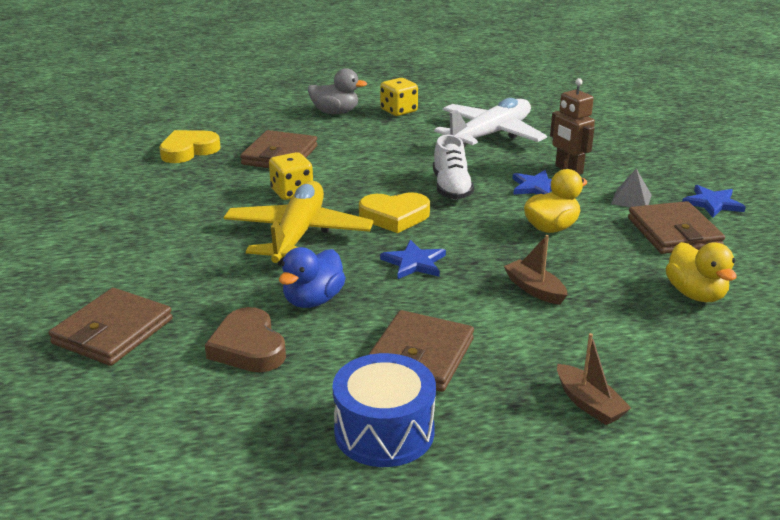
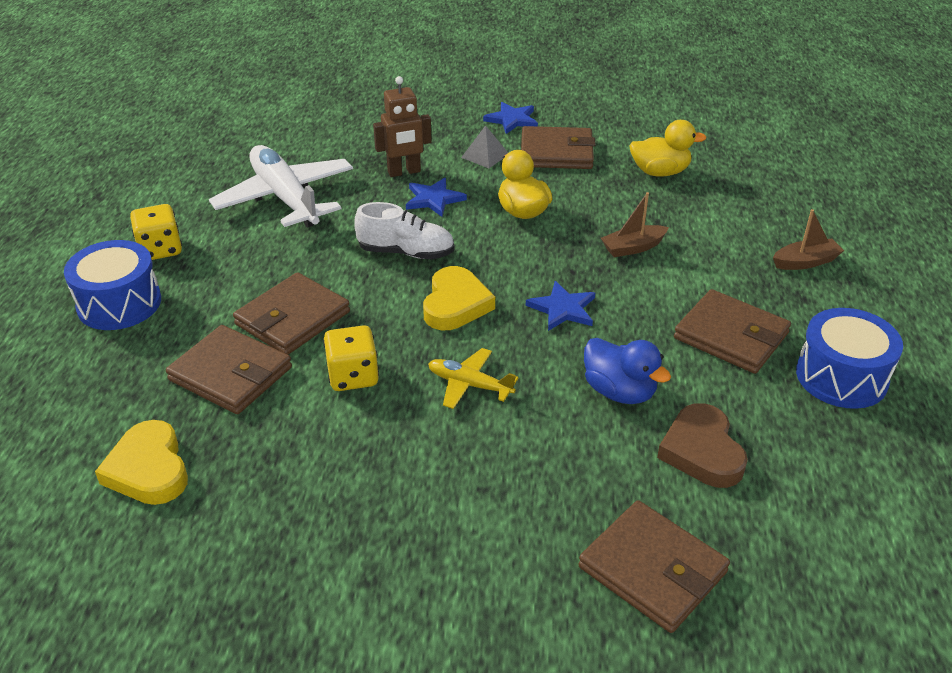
camera: 75 degrees left, 10 degrees up
brown heart [205,307,286,372] -> brown heart turned 90 degrees clockwise [657,403,748,488]
yellow plane [224,181,373,266] -> yellow plane [428,348,519,409], size x0.50
grey duck [308,68,367,114] -> blue drum [64,240,161,330]
none -> brown wallet [233,272,350,355]

